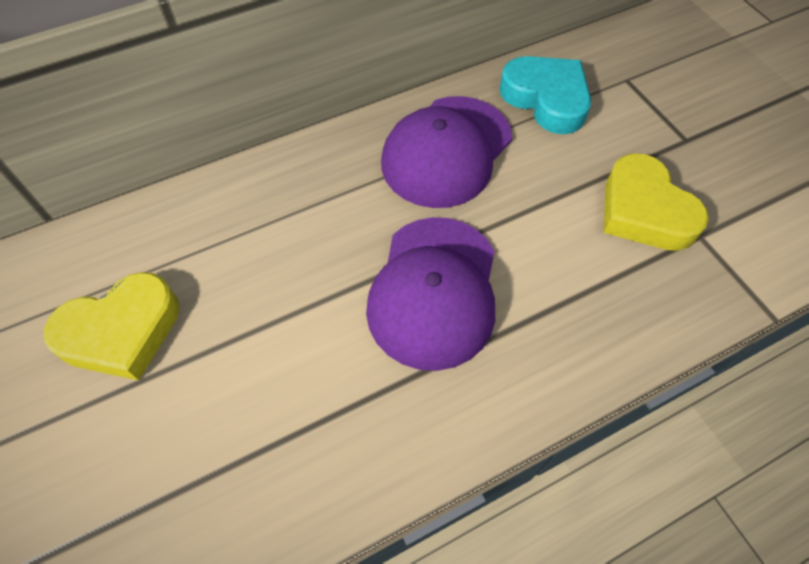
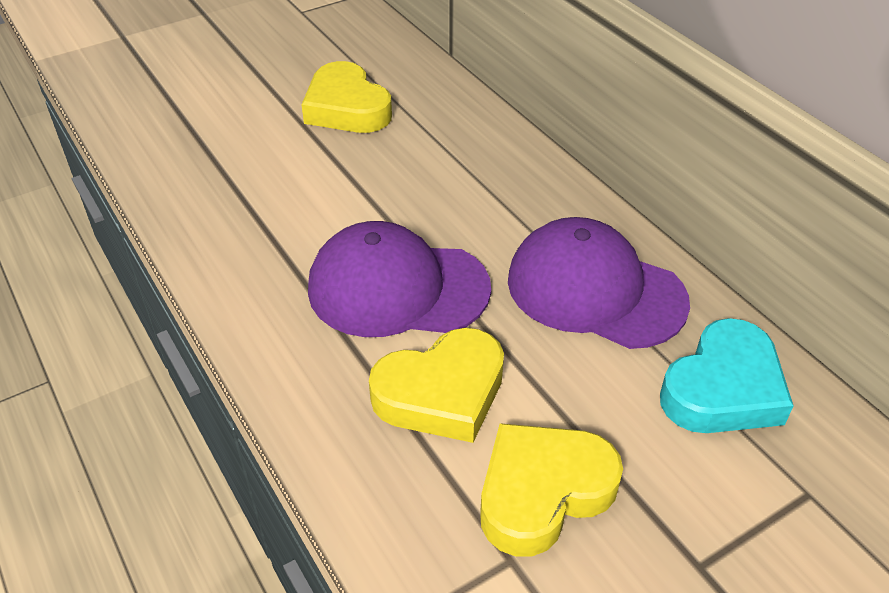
camera: 85 degrees right, 15 degrees down
none -> yellow heart [369,328,504,443]

